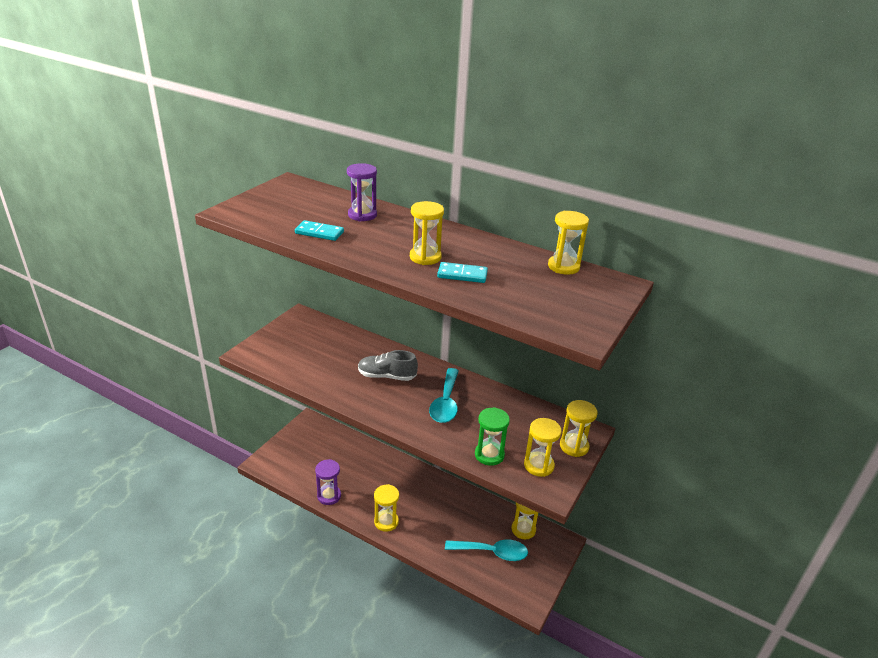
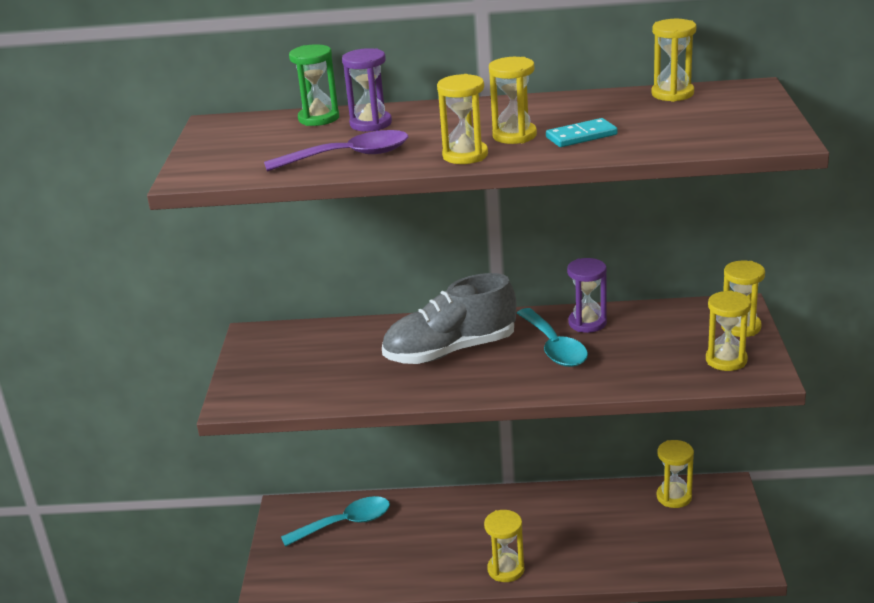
camera: 25 degrees left, 5 degrees down
turquoise domino [295,220,344,241] -> purple spoon [264,130,408,172]
purple hourglass [315,459,341,505] -> purple hourglass moved to [567,258,607,333]
grey shoe [358,350,418,381] -> grey shoe [382,273,516,364], size x1.59
turquoise spoon [445,539,528,561] -> turquoise spoon moved to [281,496,390,547]
green hourglass [475,407,510,466] -> green hourglass moved to [289,44,339,126]
none -> yellow hourglass [437,74,488,164]

